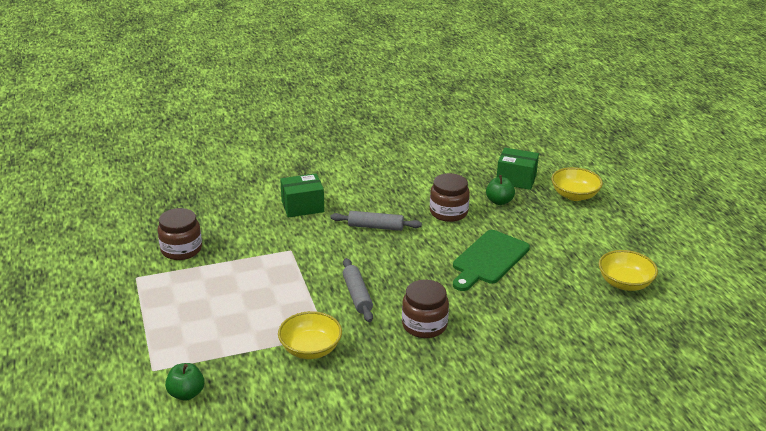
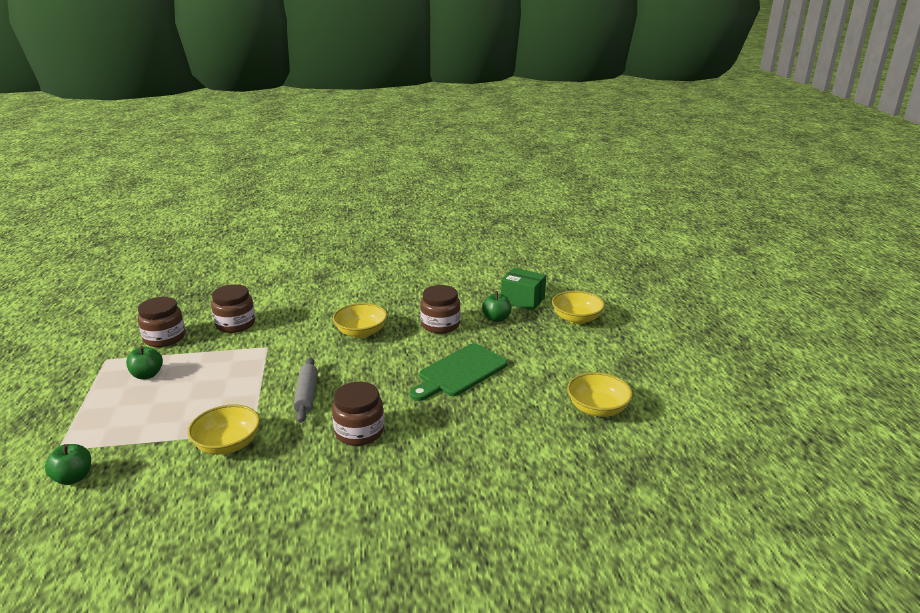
camera: 10 degrees right, 5 degrees down
green box [280,173,324,217] -> none
grey rolling pin [330,211,422,231] -> yellow bowl [333,303,387,338]
none -> green apple [126,346,163,379]
none -> brown jar [211,284,255,333]

